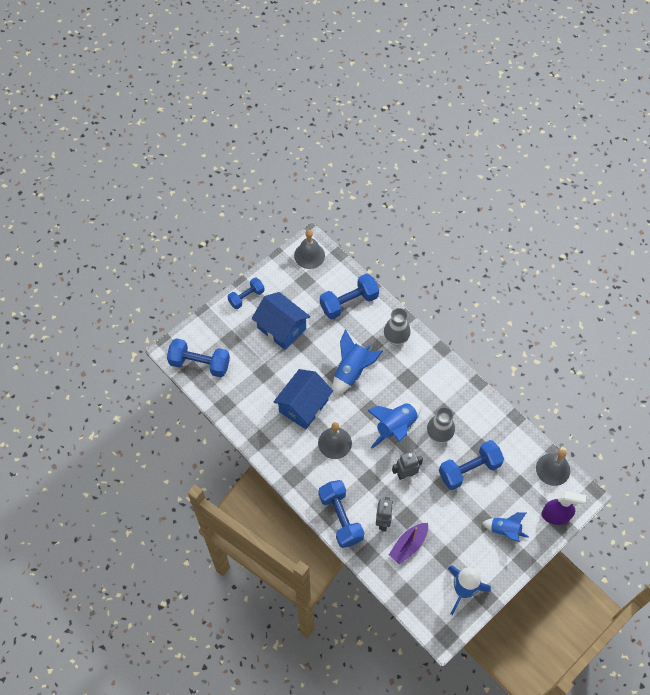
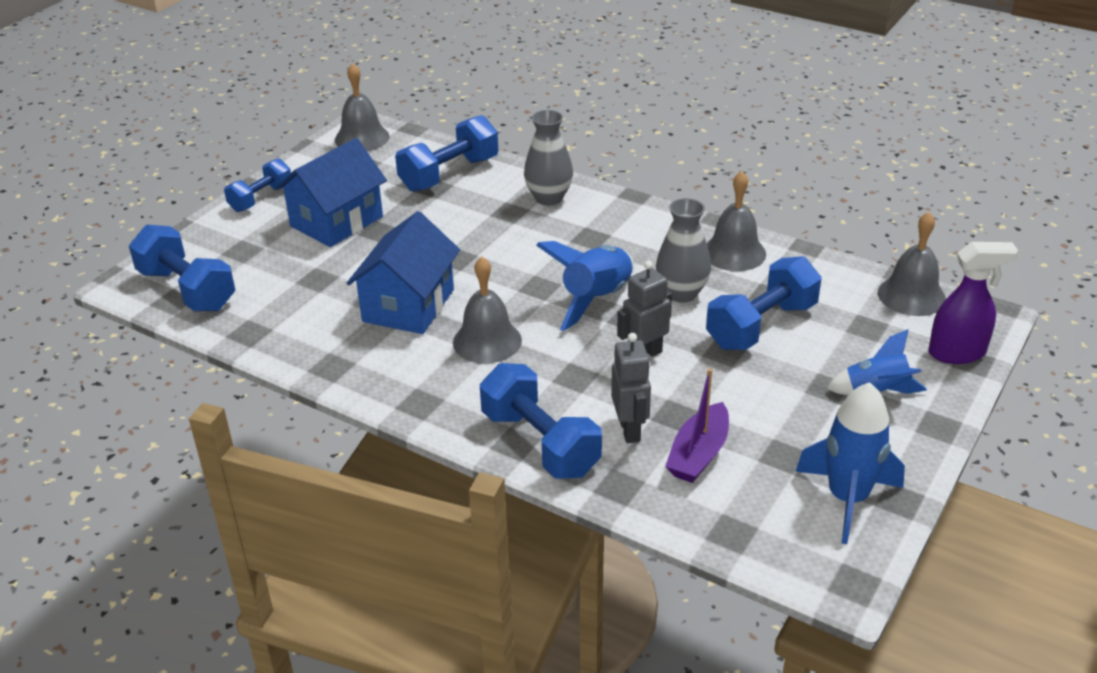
camera: 15 degrees left, 25 degrees down
blue dumbbell [167,338,230,377] -> blue dumbbell turned 45 degrees clockwise [129,225,235,311]
blue house [252,292,310,350] -> blue house turned 75 degrees counterclockwise [275,138,387,247]
blue rocket [332,329,383,396] -> none
none -> grey bell [707,171,766,271]

